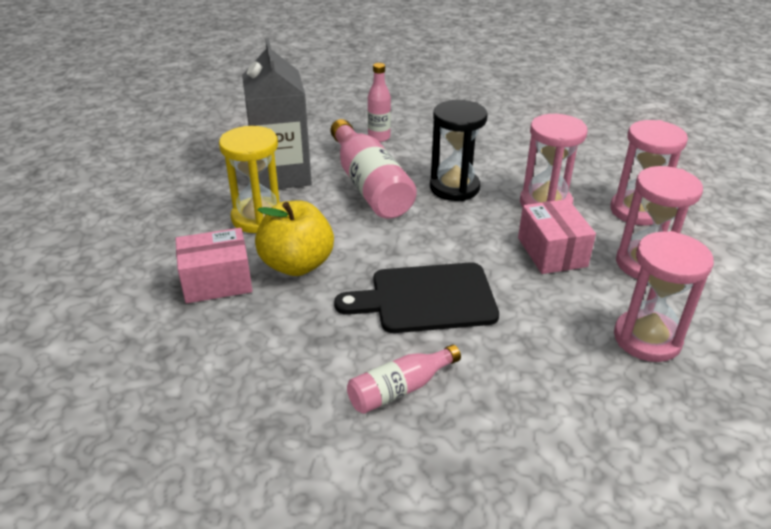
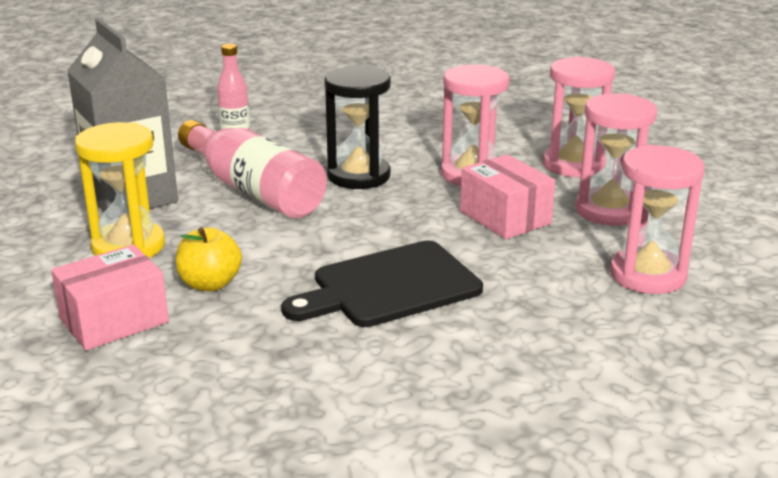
camera: 20 degrees left, 10 degrees down
yellow apple [255,201,334,276] -> yellow apple [176,227,242,291], size x0.66
pink bottle [347,345,461,414] -> none

